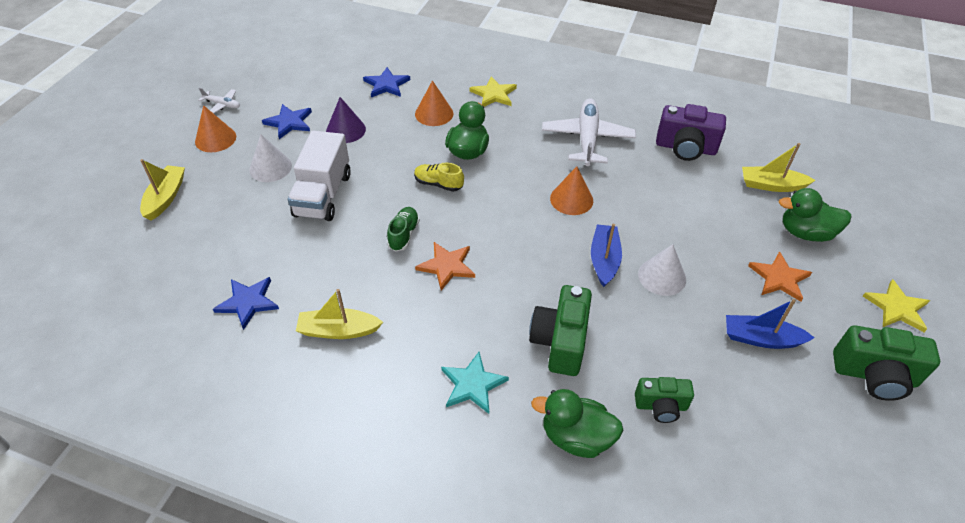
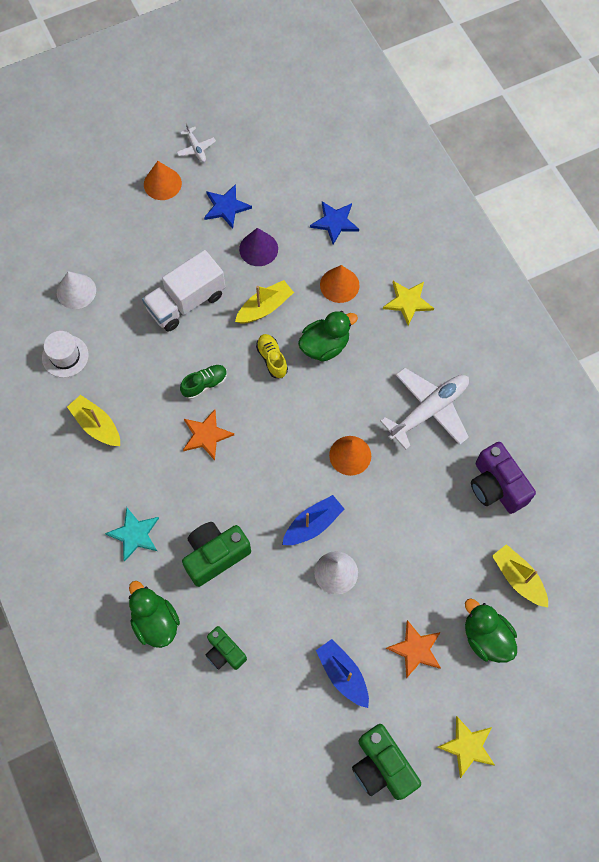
camera: 45 degrees right, 20 degrees up
yellow boat [140,159,185,221] -> yellow boat moved to [235,280,294,324]
blue star [213,277,279,330] -> white hat [42,331,89,378]
white cone [249,134,292,182] -> white cone moved to [57,271,96,309]

